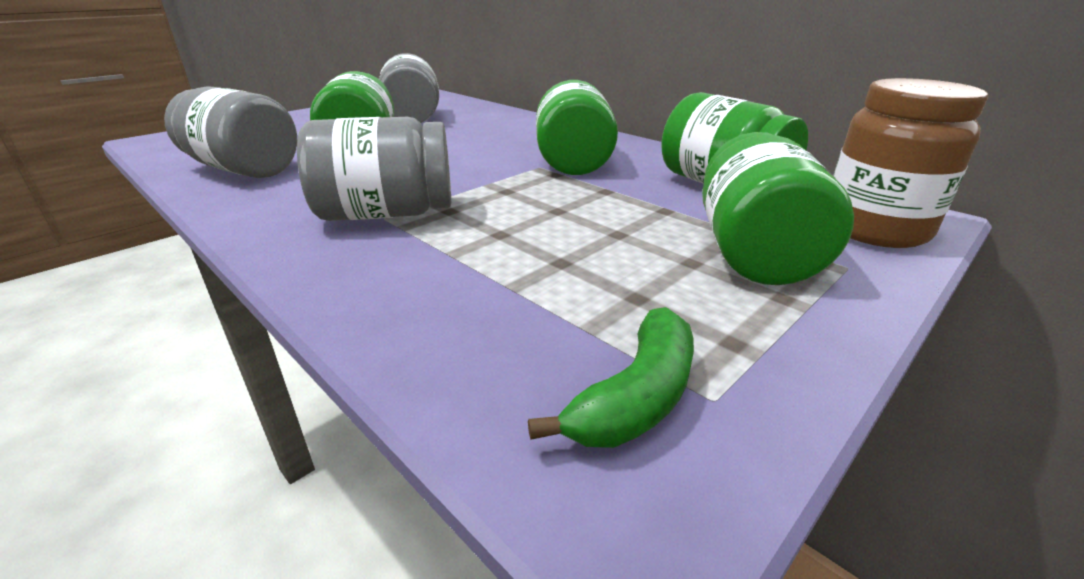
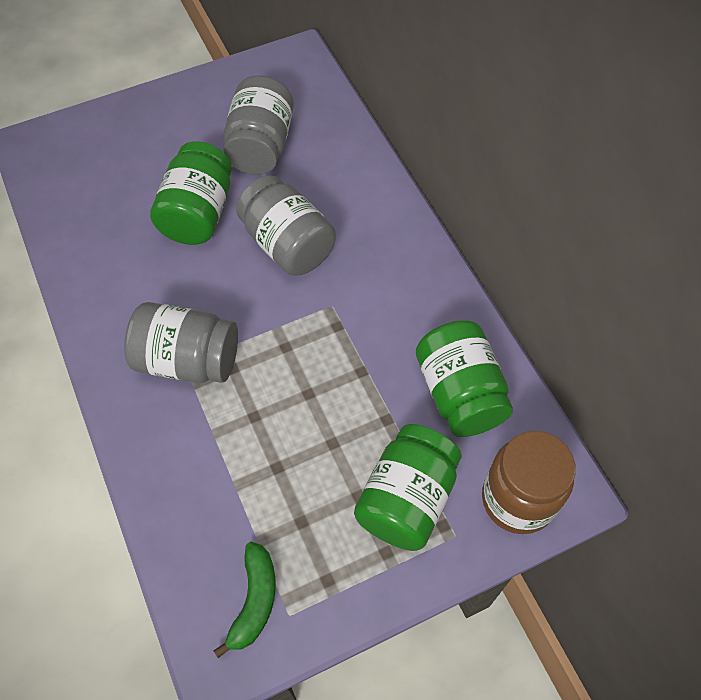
camera: 20 degrees right, 30 degrees up
grey jar [164,86,297,178] -> grey jar moved to [236,175,336,276]
green banana [528,307,694,448] -> green banana turned 45 degrees counterclockwise [213,542,276,658]
green jar [536,80,618,175] -> none

